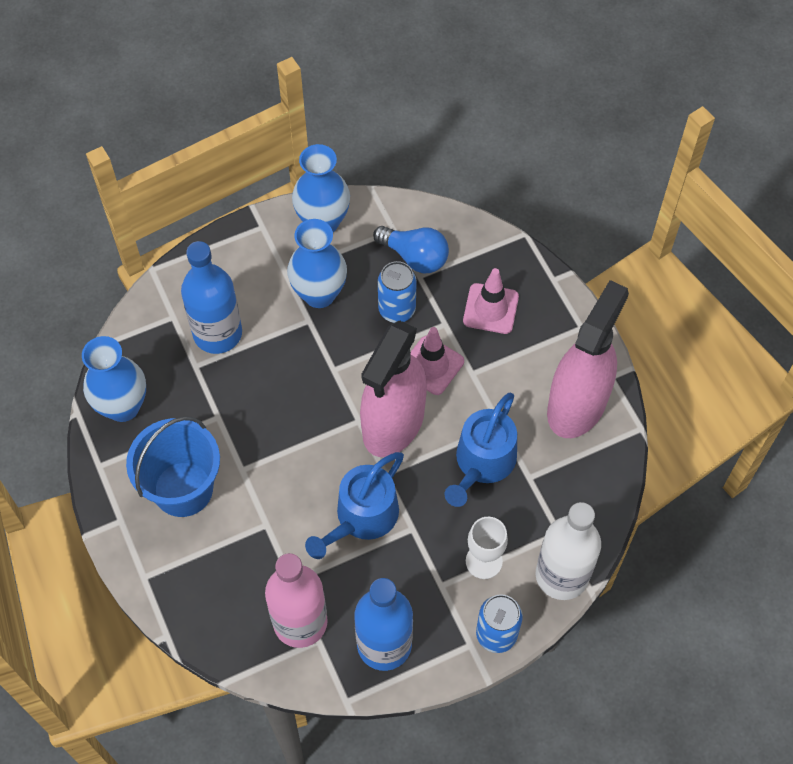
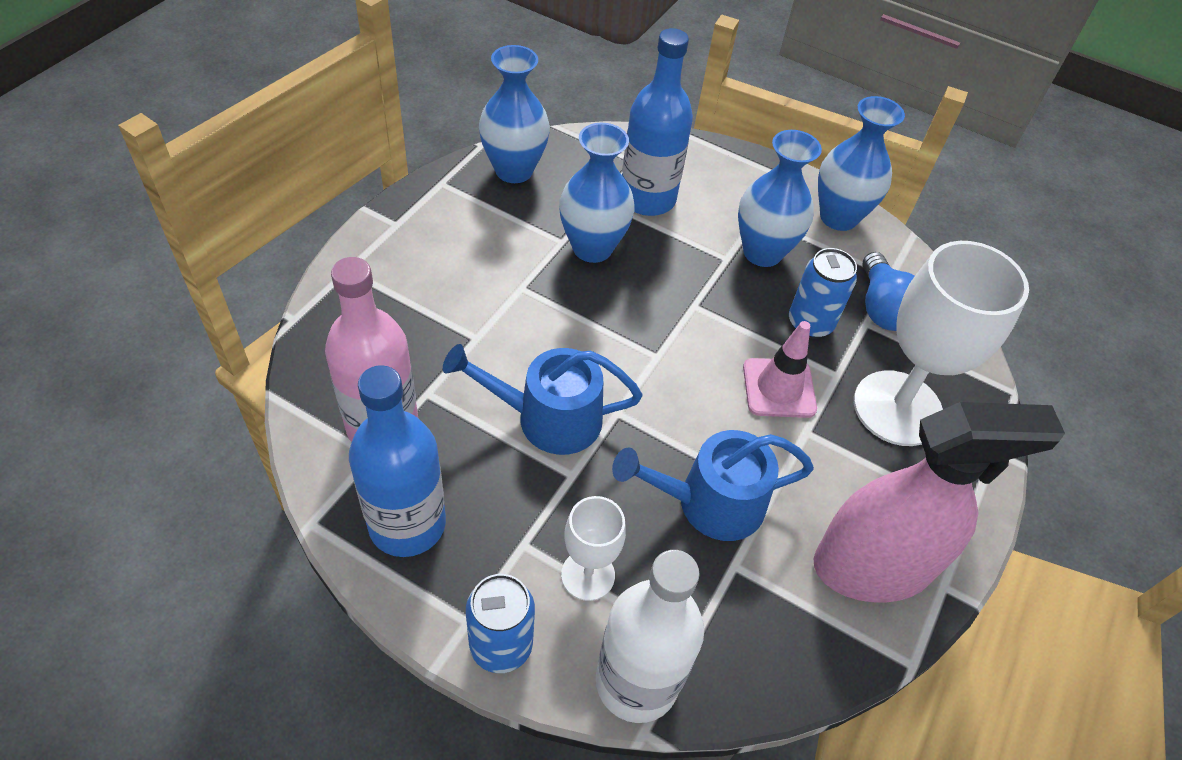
camera: 50 degrees right, 10 degrees down
blue bucket [126,416,220,517] -> none
pink spray bottle [360,320,427,457] -> none
pink traffic cone [463,268,519,334] -> white goblet [854,241,1029,446]
none -> blue vase [559,123,635,263]

